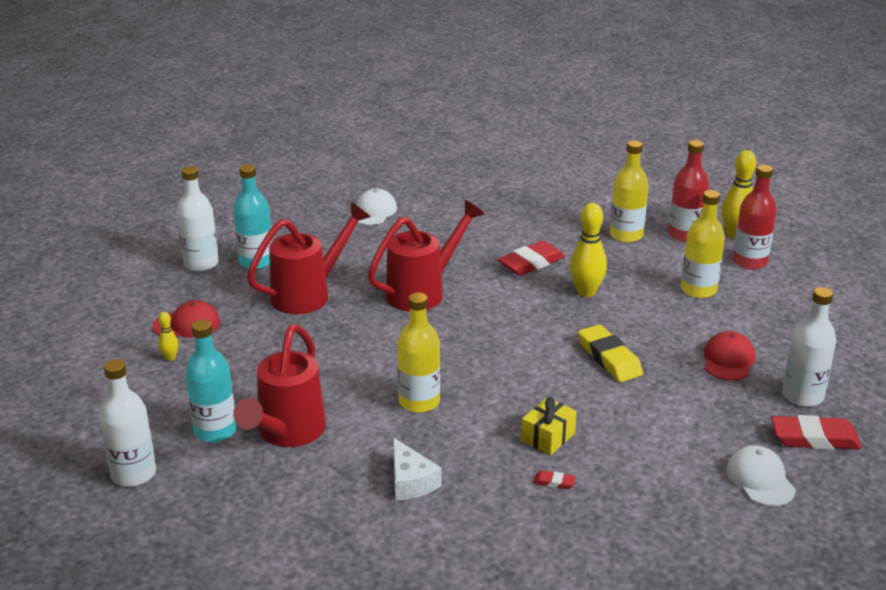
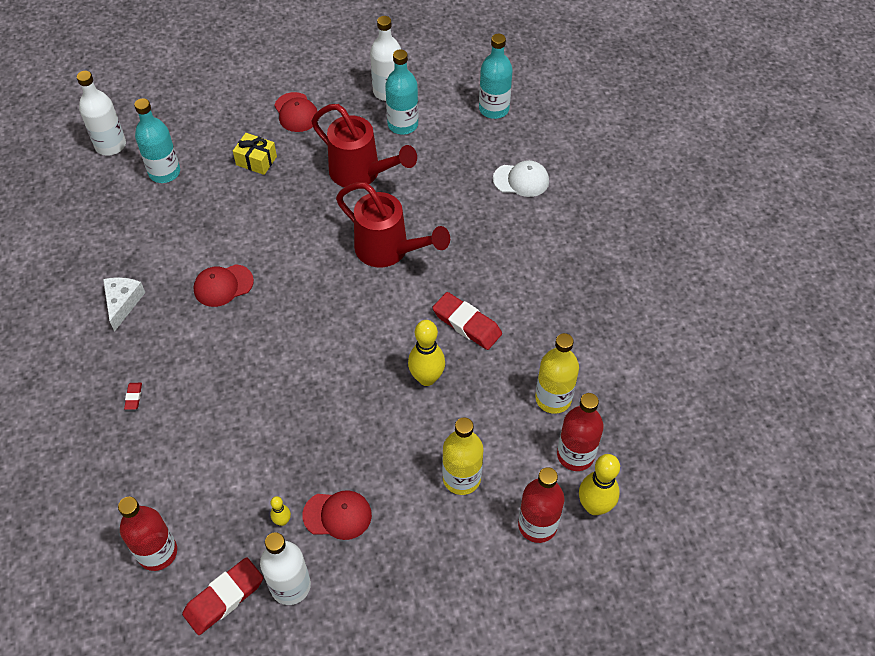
camera: 75 degrees right, 25 degrees up
yellow bowling pin [158,312,179,361] -> yellow bowling pin moved to [270,496,291,526]
red watering can [233,325,326,447] -> none
white cheese [393,437,442,501] -> white cheese turned 135 degrees clockwise [103,277,145,332]
yellow bottle [397,292,440,413] -> red cap [194,264,254,307]
yellow gift [521,397,577,455] -> yellow gift moved to [233,133,277,175]
yellow eraser [578,324,643,382] -> none
white cap [726,445,796,506] -> red bottle [118,497,177,571]
red eraser [771,415,862,450] -> red eraser turned 60 degrees clockwise [182,557,263,635]
none -> turquoise bottle [479,34,513,119]

